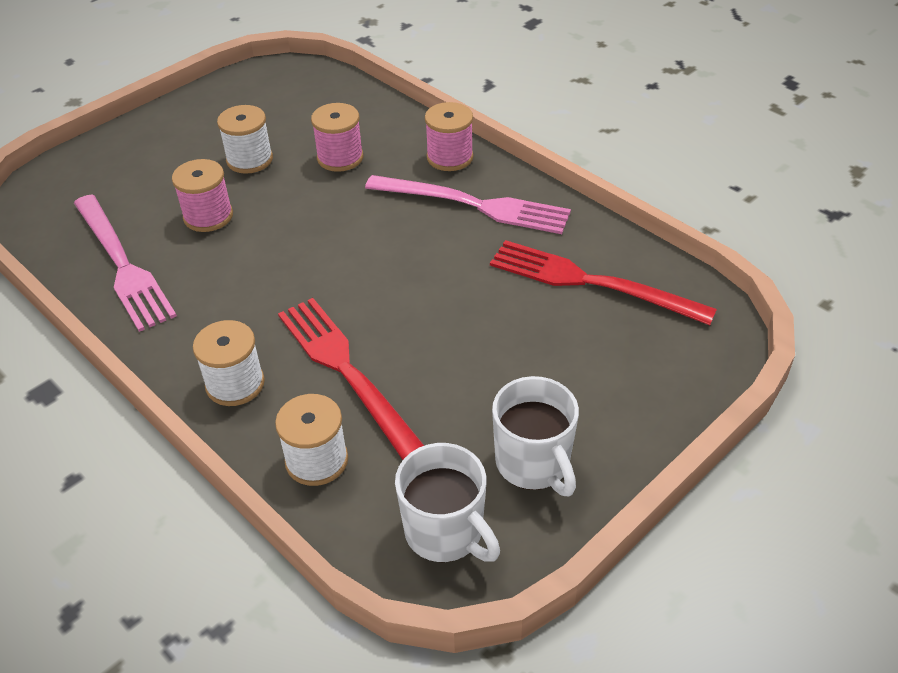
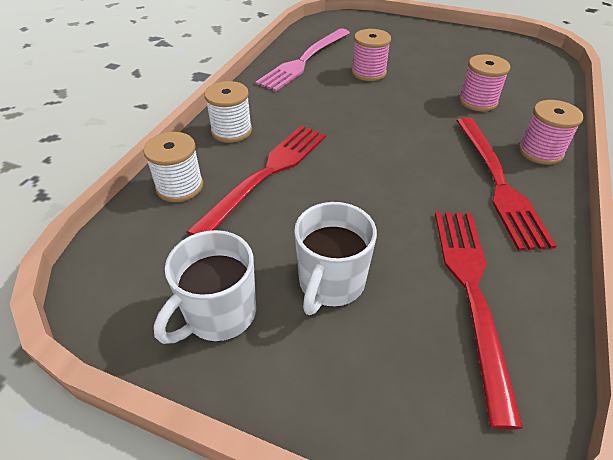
camera: 65 degrees right, 0 degrees up
white spool [217,105,273,174] -> none
pink fork [365,175,571,234] -> red fork [457,117,557,251]
white mug [395,443,500,562] -> white mug moved to [294,202,377,315]

